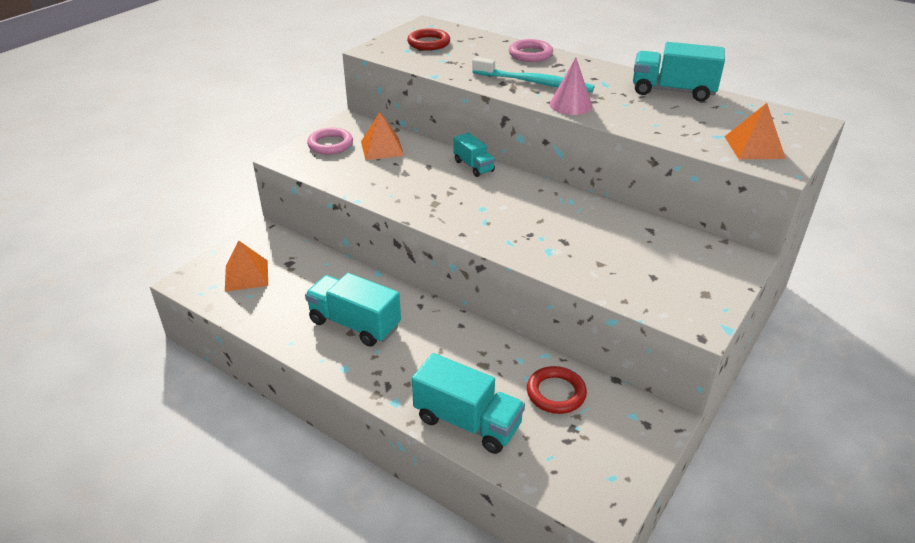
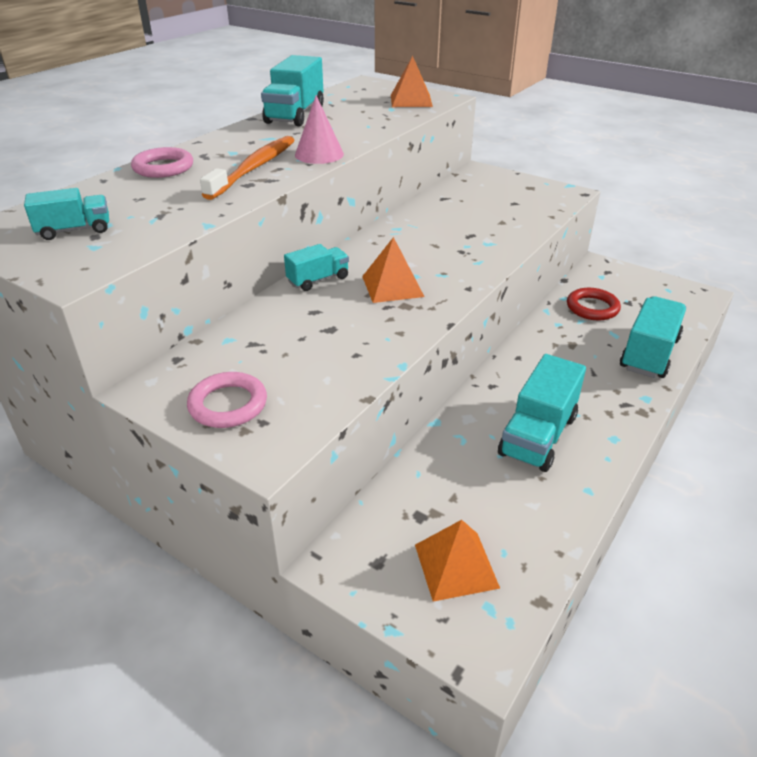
camera: 90 degrees left, 0 degrees up
orange pyramid [361,112,404,160] -> orange pyramid moved to [362,237,425,303]
red ring [407,28,450,50] -> turquoise truck [24,188,109,240]
turquoise toothbrush [472,57,595,92] -> orange toothbrush [200,136,294,200]

